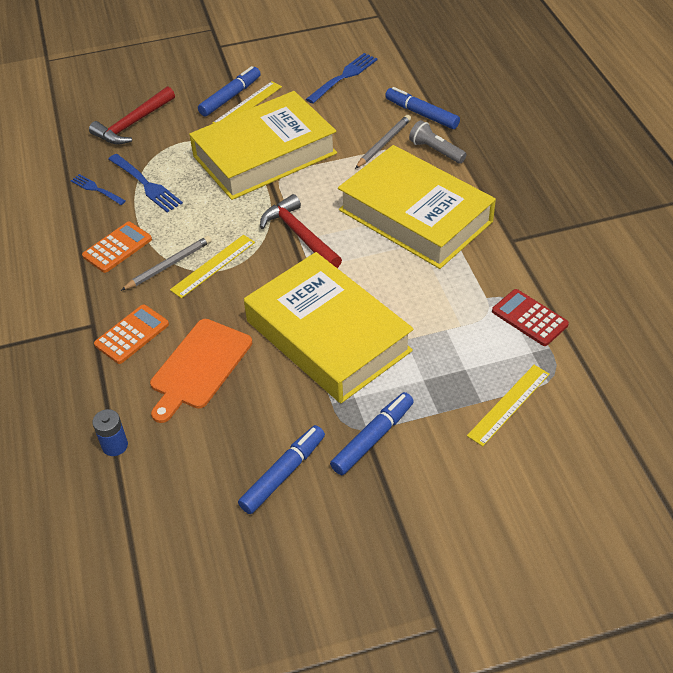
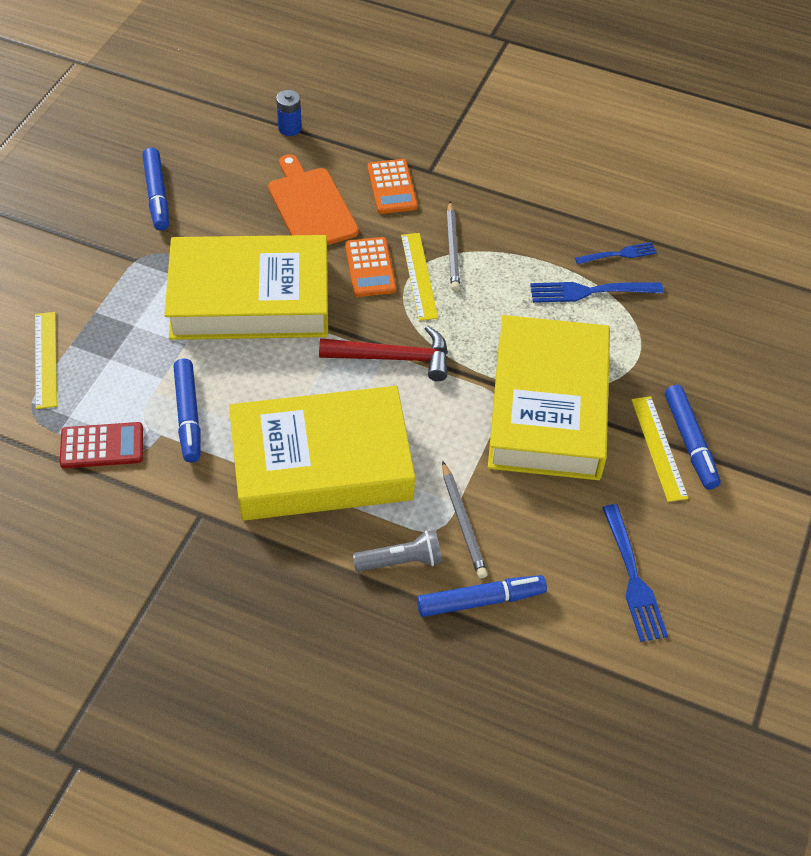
camera: 125 degrees right, 5 degrees up
orange calculator [82,222,152,273] -> orange calculator moved to [345,237,396,297]
red hammer [89,86,175,145] -> none
blue marker [330,392,414,475] -> blue marker moved to [173,359,200,462]

